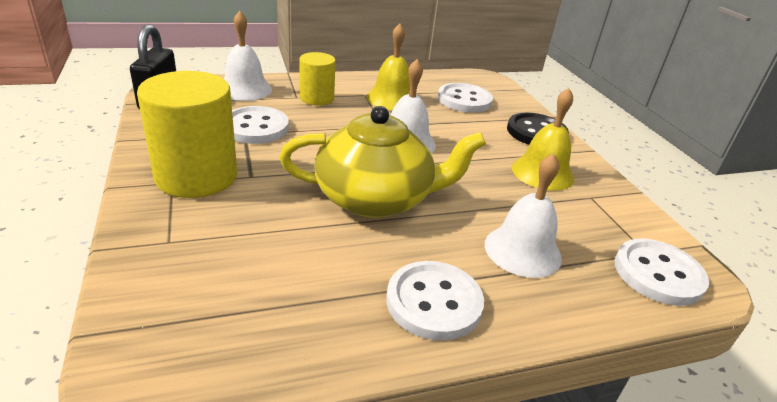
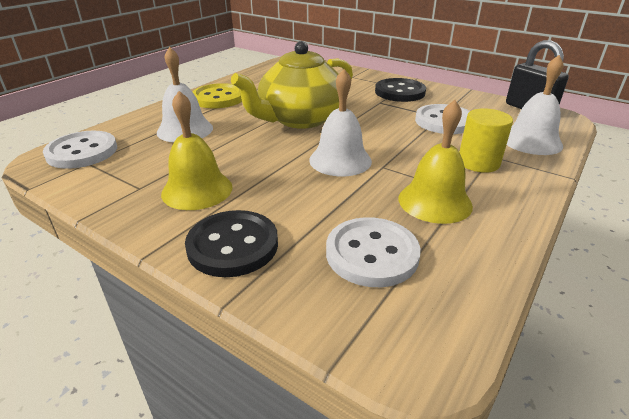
camera: 145 degrees right, 0 degrees up
yellow cylinder [137,71,237,198] -> black button [375,78,426,102]
white button [386,261,484,341] -> yellow button [192,83,242,108]

